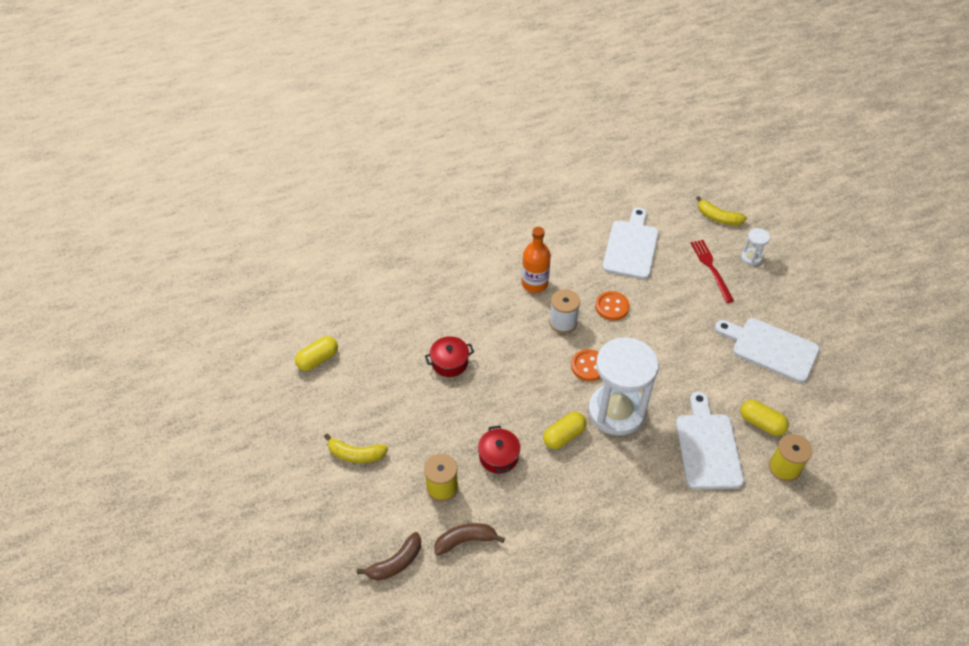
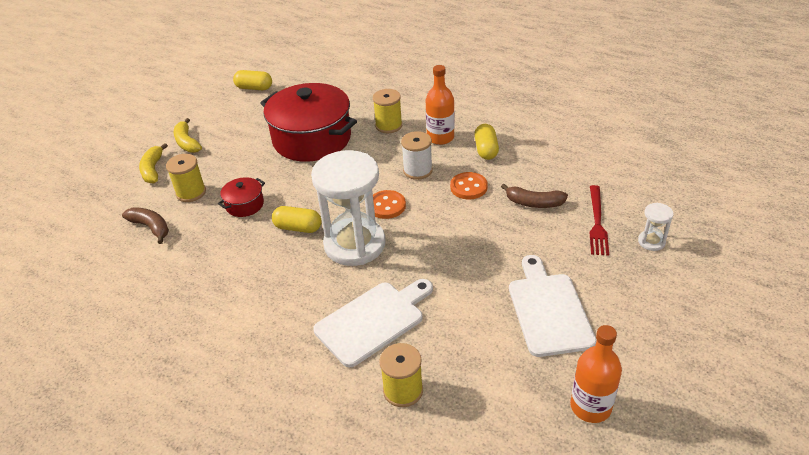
camera: 55 degrees right, 10 degrees down
brown banana [357,532,421,581] -> brown banana moved to [501,184,568,208]
red pot [425,336,474,377] -> red pot [260,83,357,162], size x2.27
white cutting board [602,207,659,279] -> none
red fork [691,240,734,303] -> red fork turned 150 degrees clockwise [590,185,609,256]
yellow banana [696,196,747,225] -> yellow banana moved to [139,143,168,184]
yellow capsule [741,400,789,436] -> yellow capsule moved to [474,124,499,160]
none -> yellow spool [373,89,402,133]
none -> orange bottle [570,325,622,423]

